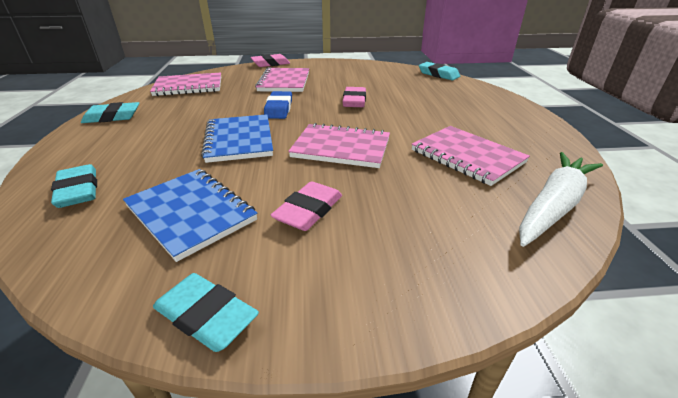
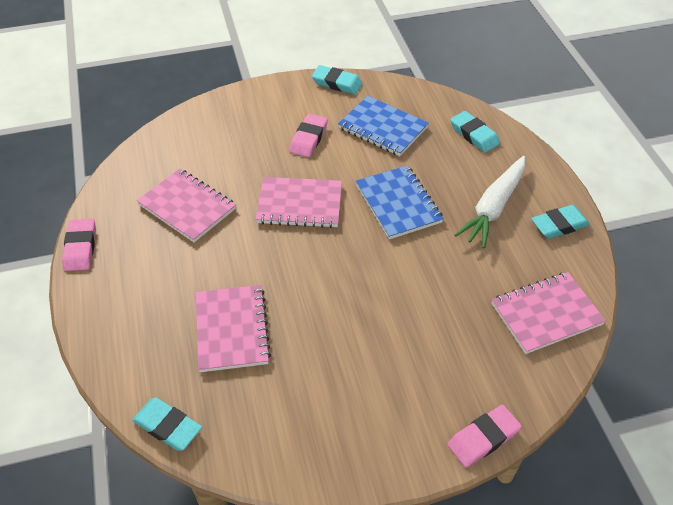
camera: 170 degrees right, 15 degrees up
pink notebook [255,67,309,92] -> pink notebook moved to [196,285,271,372]
blue eraser [264,91,292,119] -> none
pink eraser [342,87,366,107] -> pink eraser moved to [62,218,96,271]
white carrot [519,152,603,247] -> white carrot moved to [455,156,525,248]

